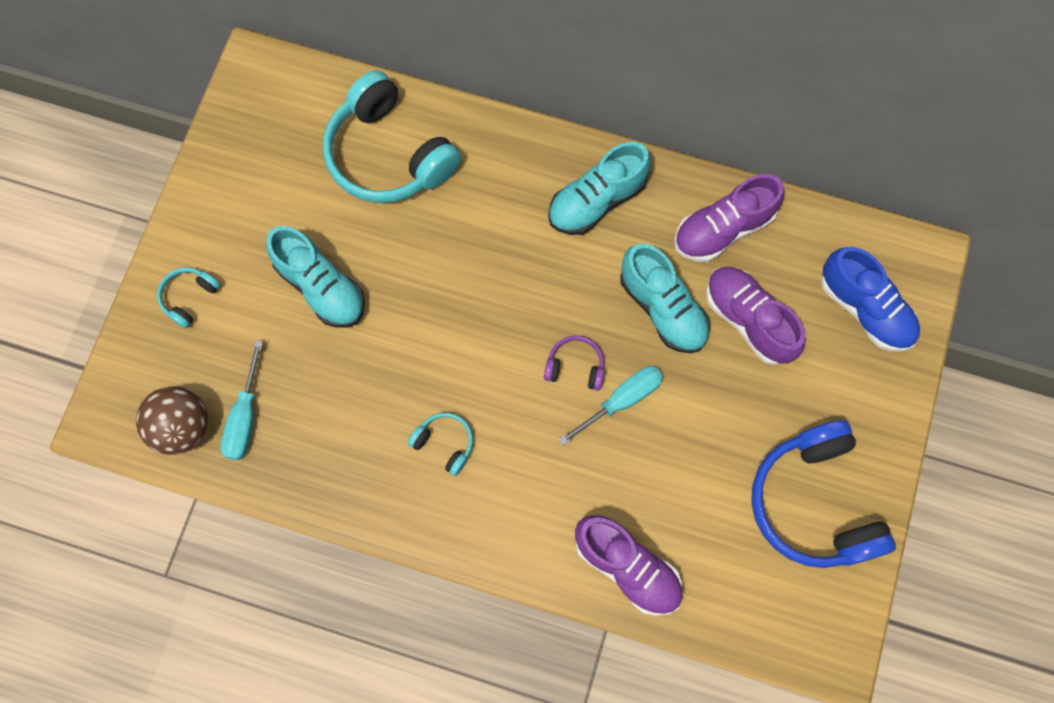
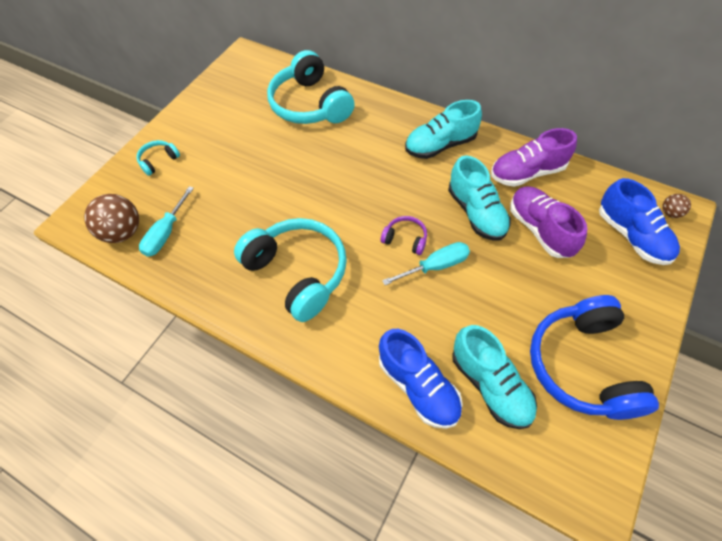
camera: 15 degrees right, 15 degrees down
turquoise shoe [266,226,365,327] -> turquoise shoe moved to [452,325,537,429]
turquoise headphones [408,413,473,476] -> turquoise headphones [234,218,347,322], size x2.26
purple shoe [575,515,683,616] -> blue shoe [379,329,463,429]
none -> brown ball [662,194,691,218]

